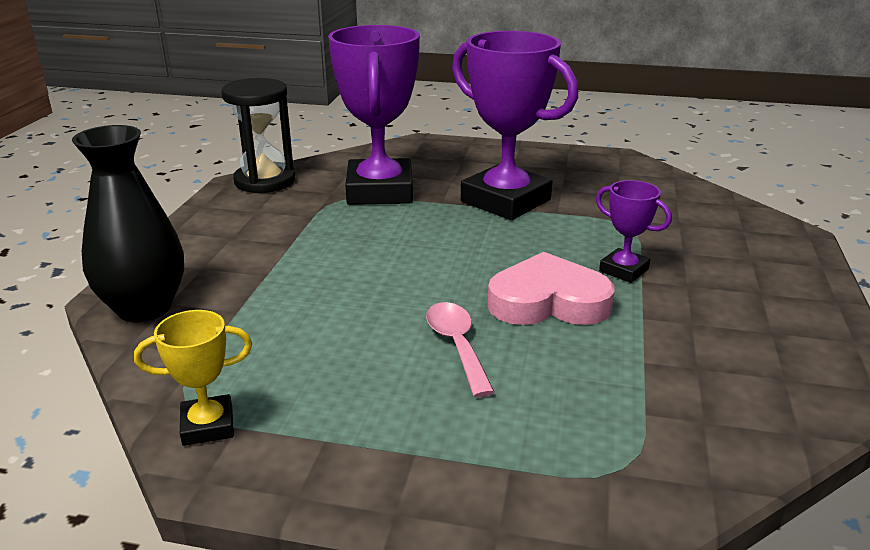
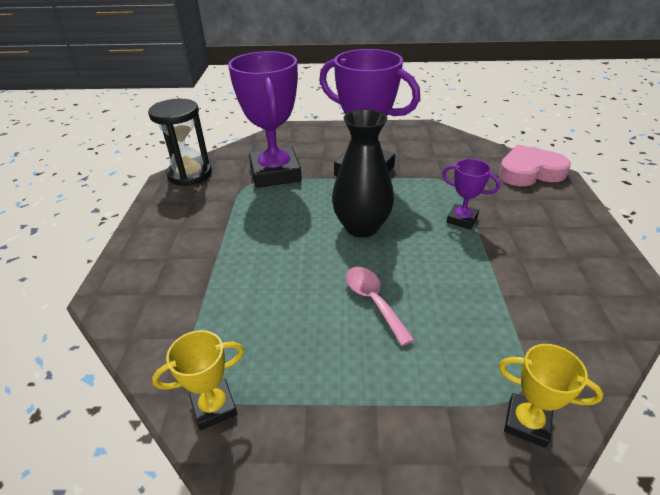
camera: 10 degrees left, 10 degrees up
black vase [72,125,184,322] -> black vase moved to [332,109,394,238]
pink heart [488,252,615,325] -> pink heart moved to [499,145,571,186]
none -> yellow trophy [499,344,603,448]

